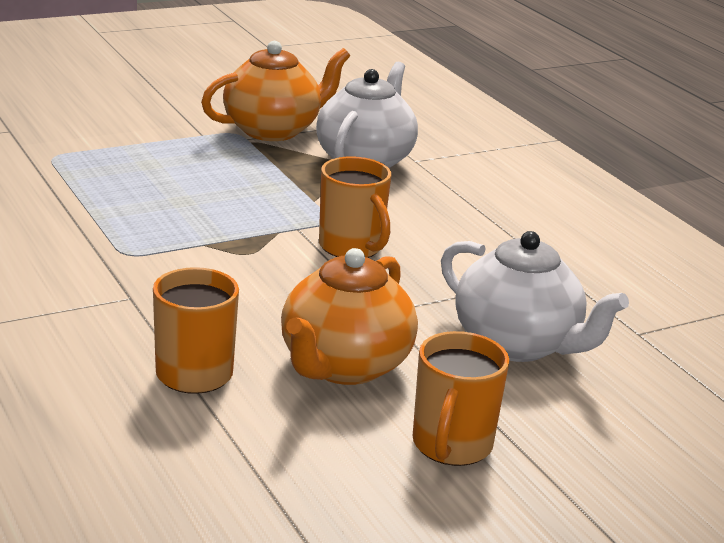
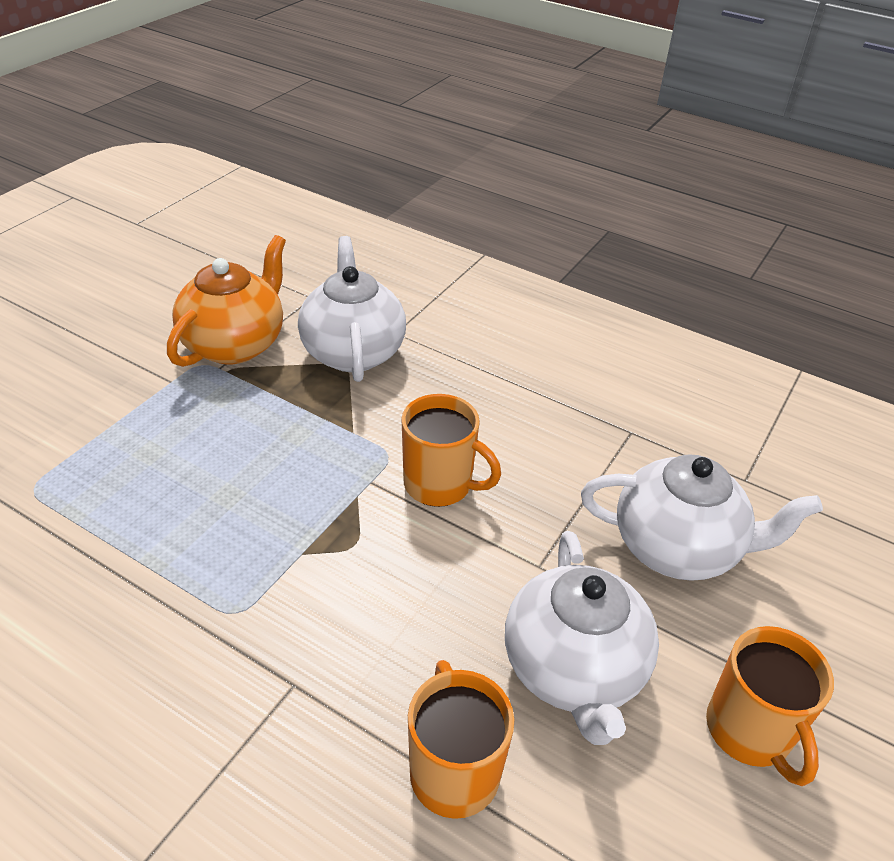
camera: 30 degrees left, 15 degrees up
orange teapot [281,248,418,385] -> white teapot [505,531,659,745]

